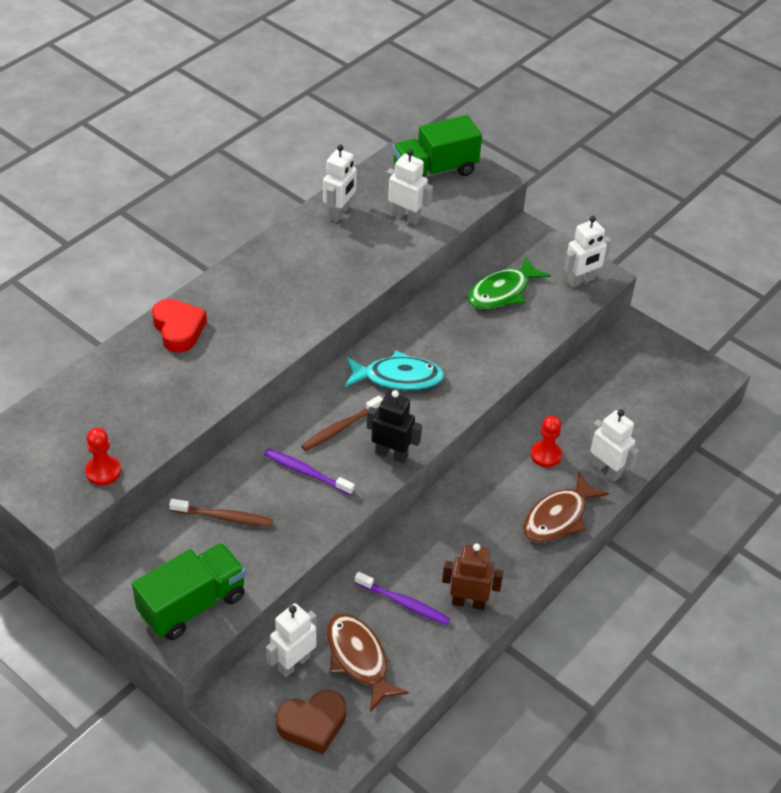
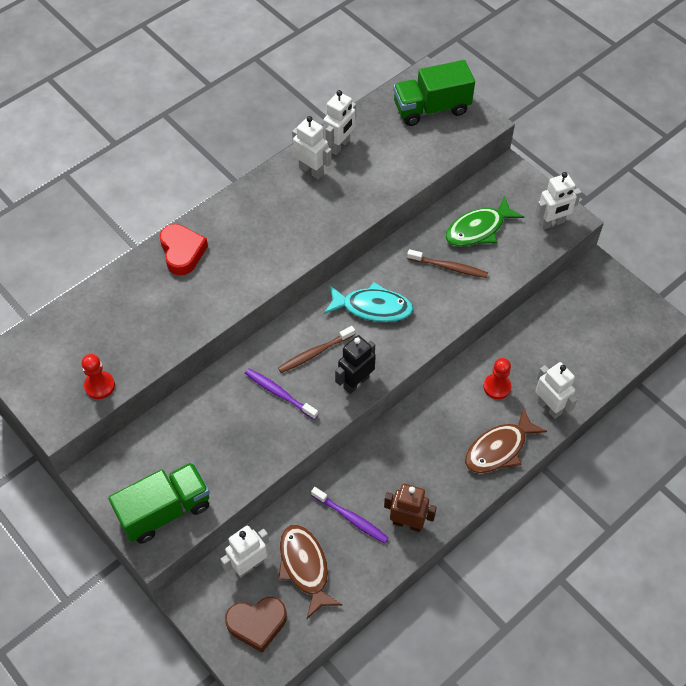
camera: 10 degrees right, 10 degrees up
brown toothbrush [169,499,273,527] -> brown toothbrush moved to [407,249,488,278]
black robot [367,390,422,463] -> black robot turned 75 degrees counterclockwise [335,335,376,394]
white robot [386,149,433,225] -> white robot moved to [292,116,332,179]

